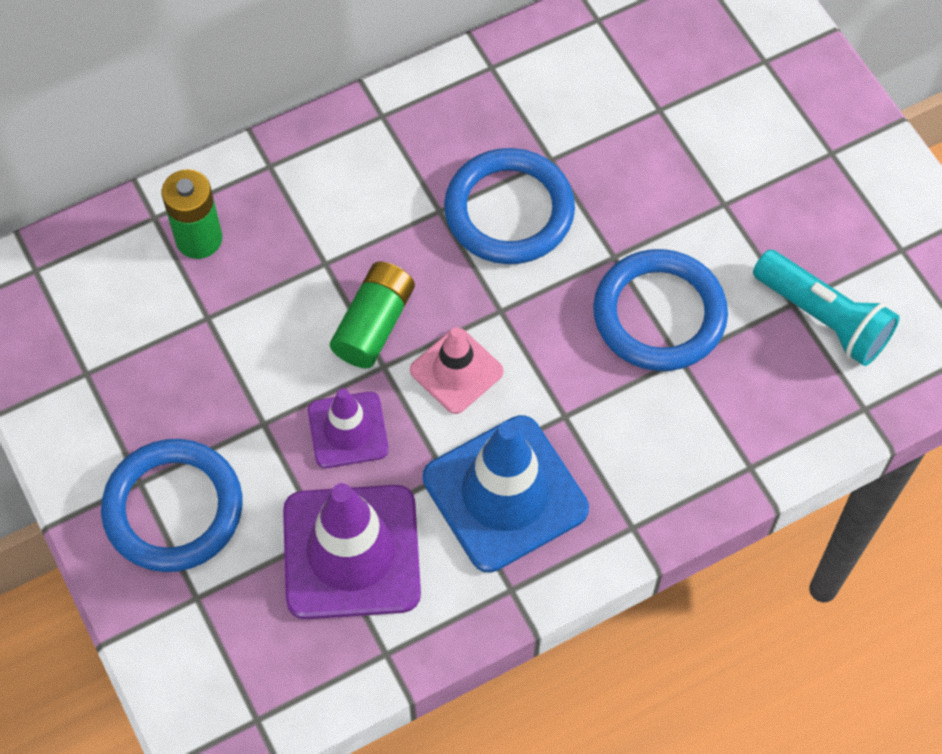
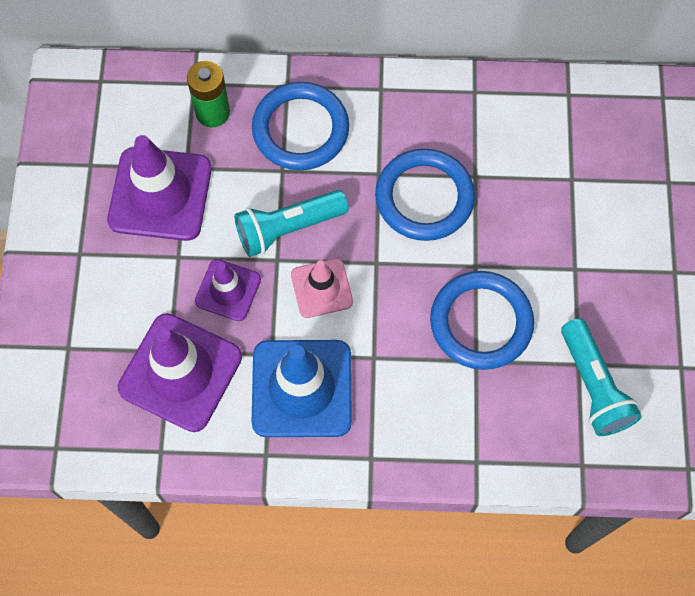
camera: 30 degrees right, 5 degrees up
blue ring [101,439,243,572] -> blue ring moved to [252,82,349,170]
green battery [330,262,415,368] -> turquoise flashlight [234,190,349,257]
none -> purple traffic cone [107,135,212,241]

